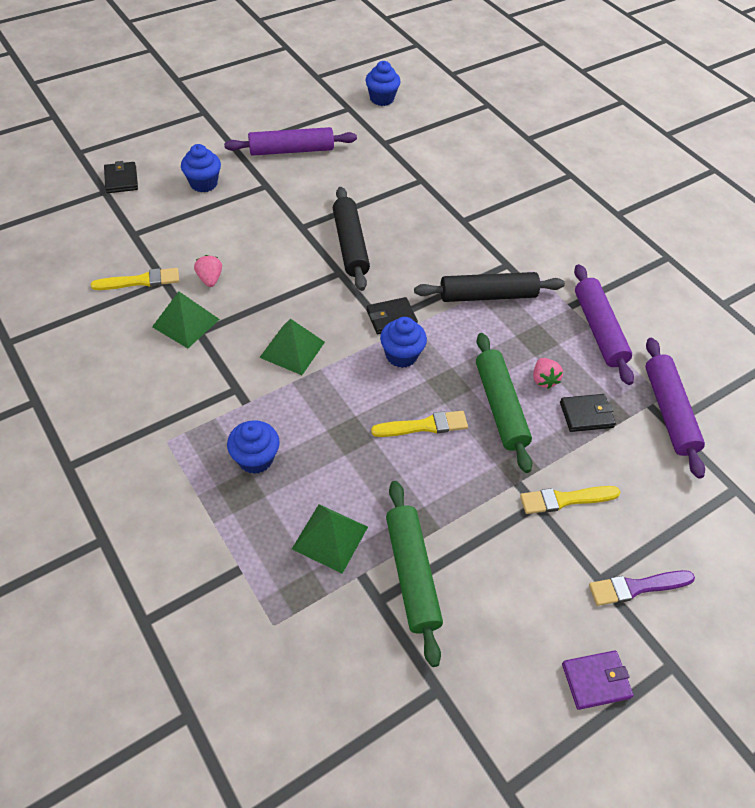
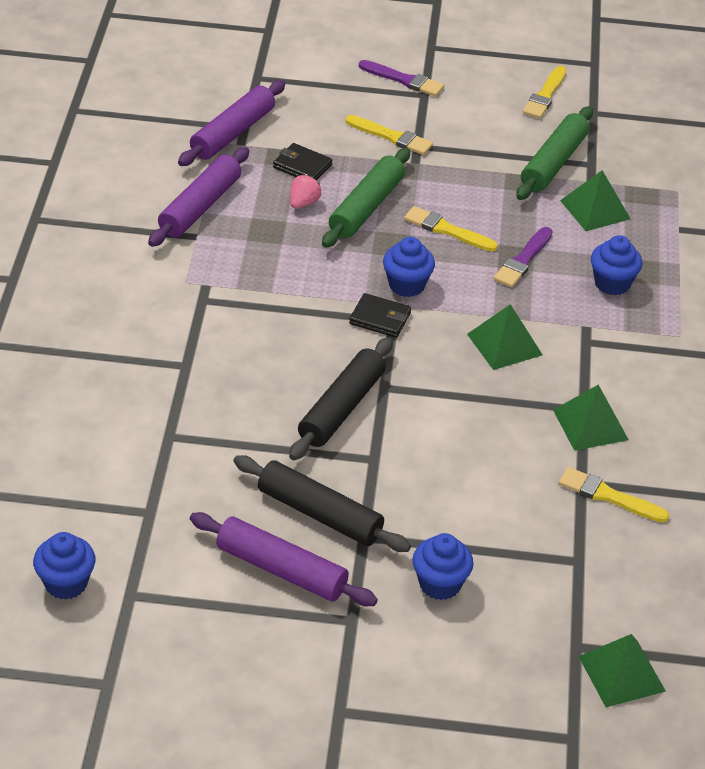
camera: 140 degrees left, 10 degrees down
black wallet [104,161,138,193] -> none
pink strawberry [194,255,222,287] -> none
black rolling pin [414,272,565,302] -> black rolling pin moved to [233,455,411,552]
purple wallet [562,650,634,710] -> none
none -> purple brush [494,227,552,287]
none -> yellow brush [523,66,567,119]
none -> green pyramid [578,634,666,707]

